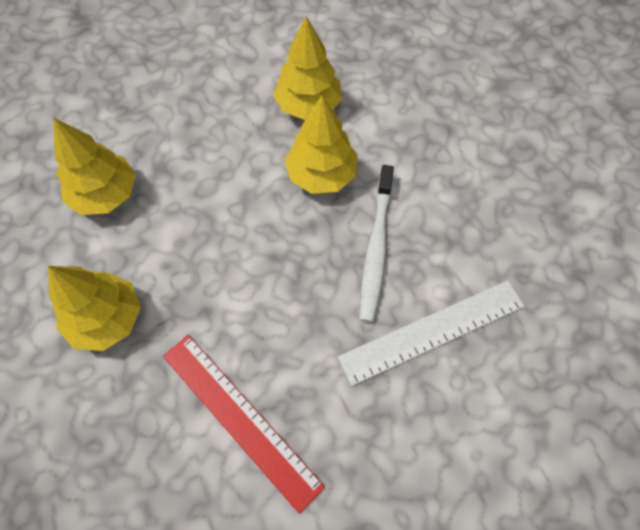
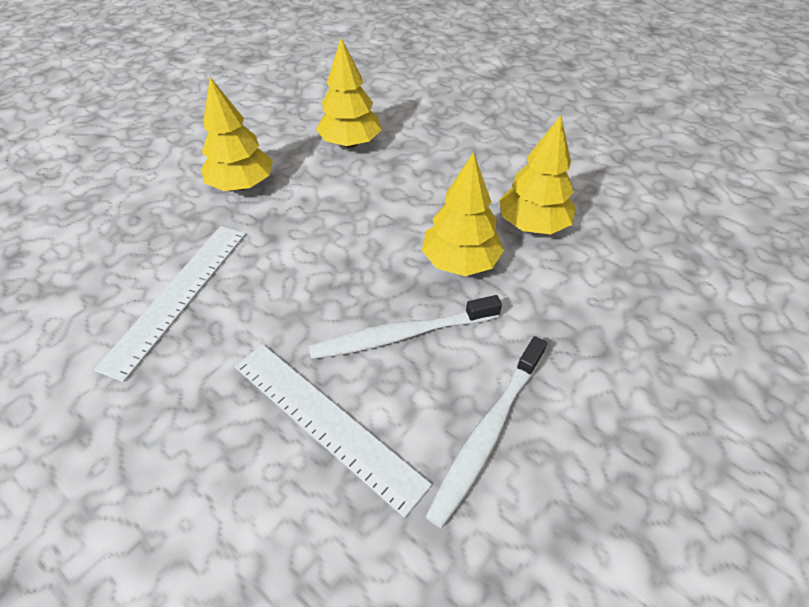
camera: 65 degrees right, 15 degrees down
red ruler [163,335,325,514] -> white ruler [94,226,246,382]
none -> white toothbrush [426,336,547,528]

